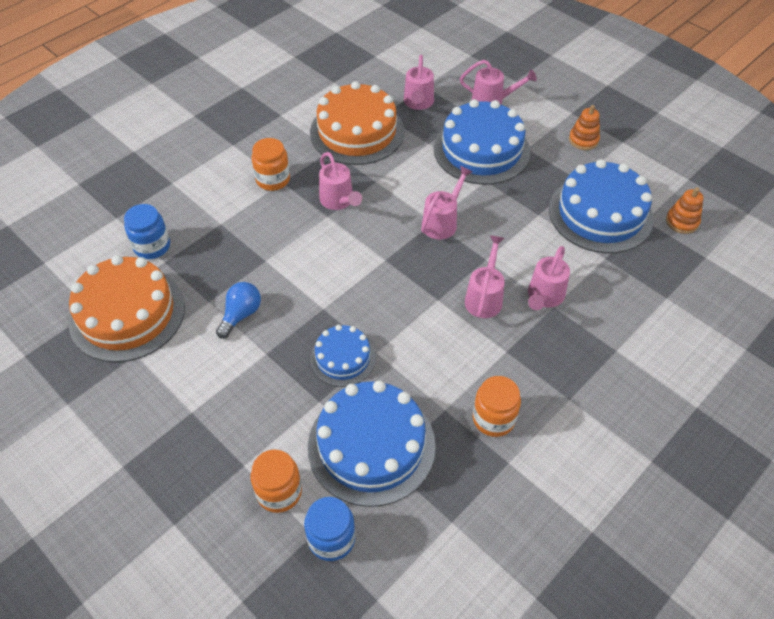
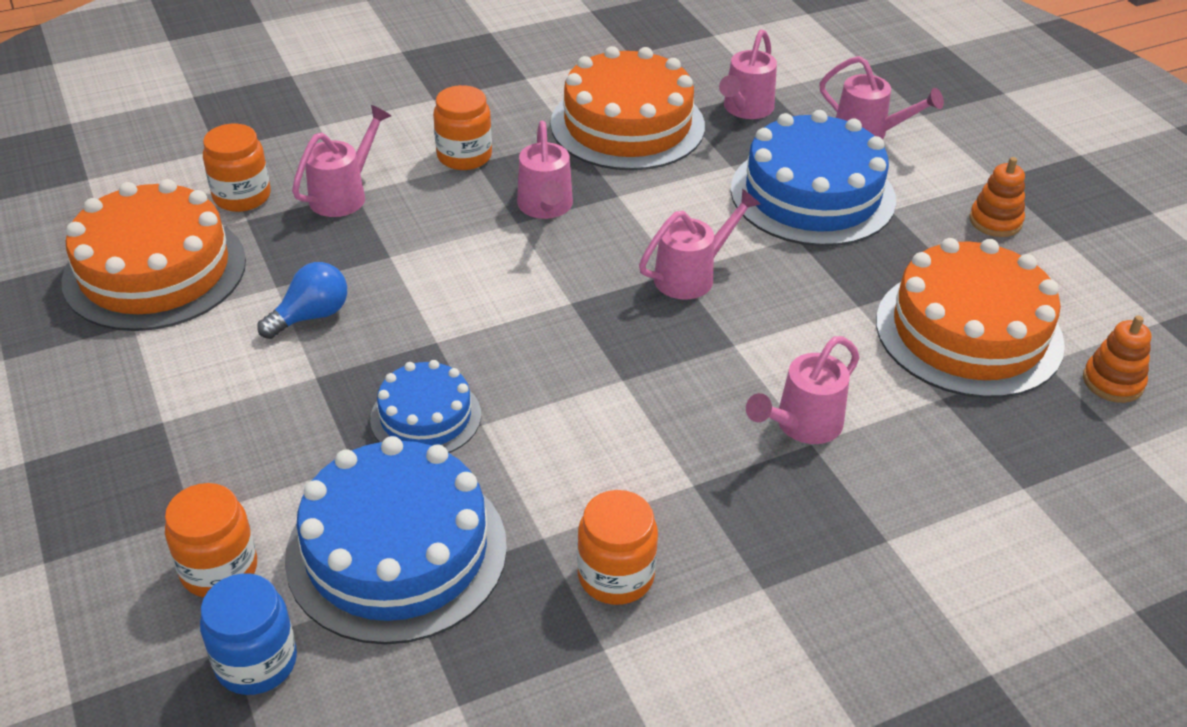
camera: 20 degrees right, 10 degrees down
blue jar [124,204,170,259] -> orange jar [203,124,271,212]
pink watering can [465,235,505,318] -> pink watering can moved to [292,105,391,217]
blue cake [549,159,654,253] -> orange cake [876,238,1065,398]

